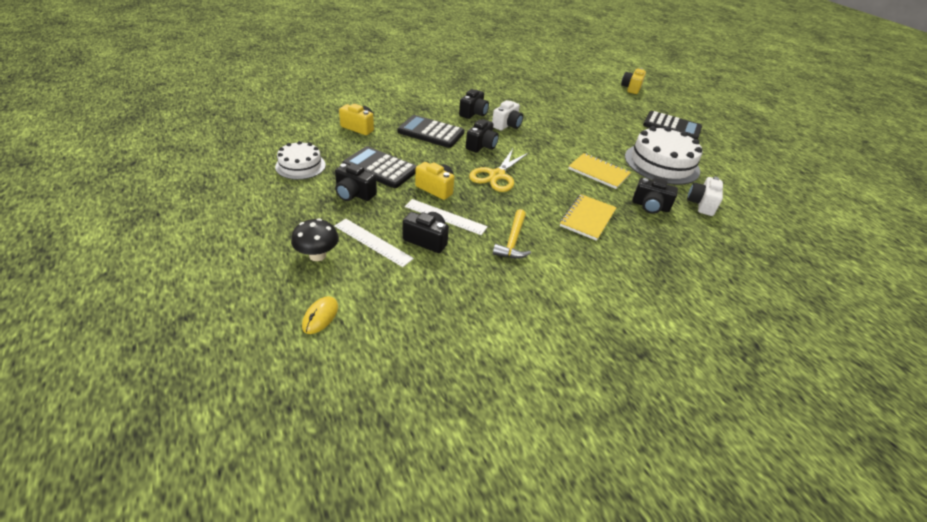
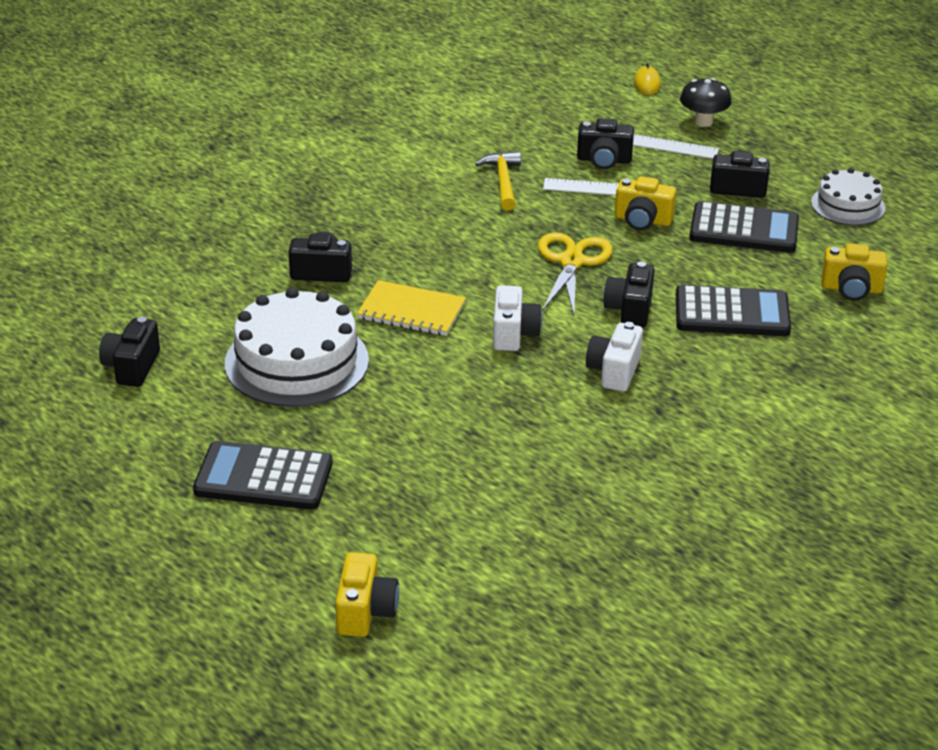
camera: 165 degrees right, 5 degrees down
black camera [459,89,489,119] -> black camera moved to [99,317,160,387]
yellow notebook [560,194,617,241] -> none
white camera [687,177,723,216] -> white camera moved to [493,285,542,351]

